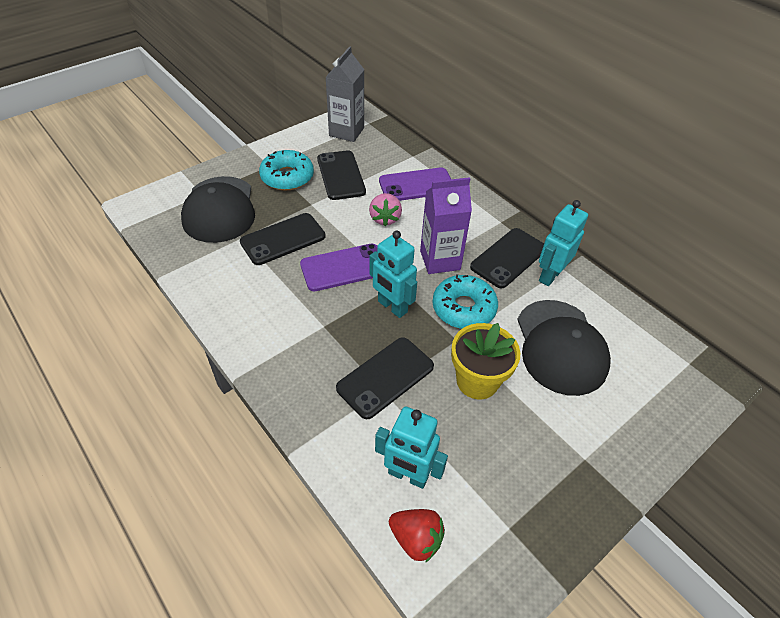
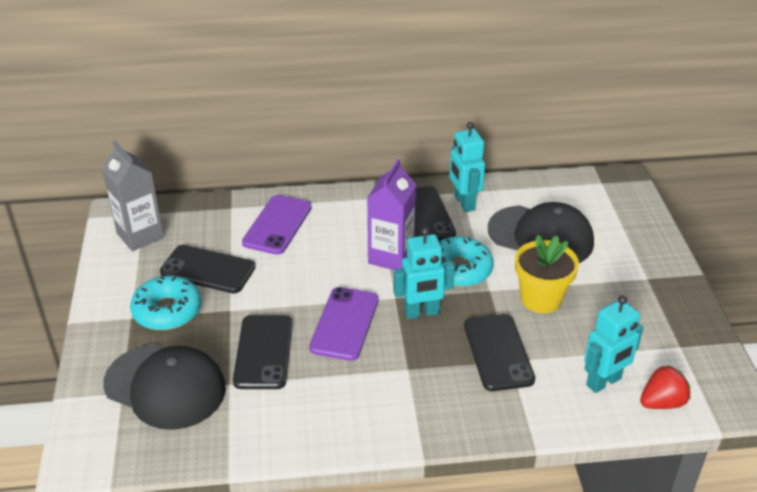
camera: 55 degrees left, 10 degrees down
pink strawberry [369,193,402,226] -> none

